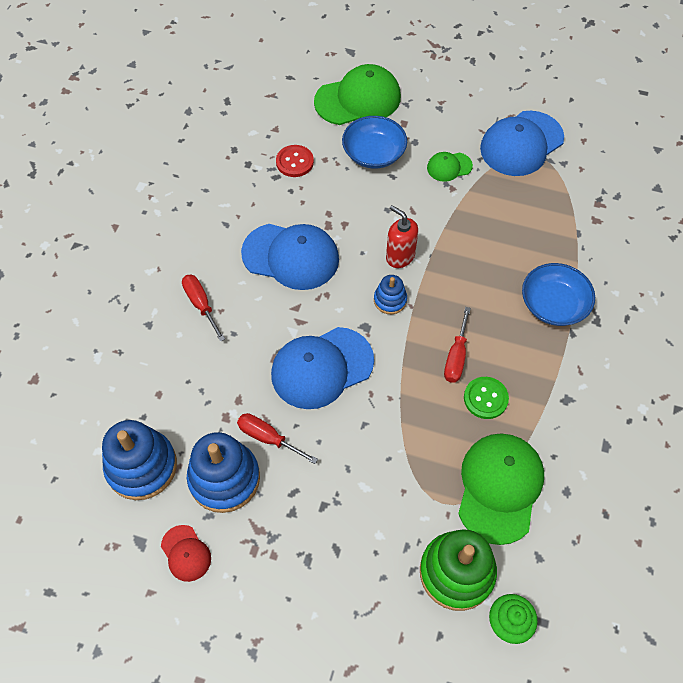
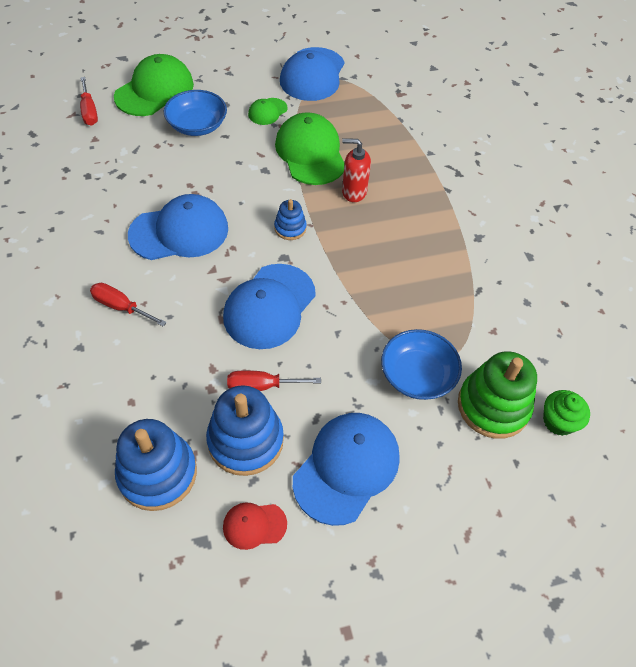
camera: 35 degrees left, 5 degrees down
red cap [161,525,211,582] -> red cap turned 150 degrees clockwise [223,502,287,550]
red button [276,145,314,177] -> none
red soap dispenser [386,205,418,268] -> red soap dispenser moved to [342,138,371,202]
red screwdriver [444,307,471,382] -> red screwdriver moved to [80,77,98,126]
green cap [458,433,544,545] -> green cap moved to [275,112,345,185]
green button [464,377,509,419] -> none
blue bowl [522,263,595,326] -> blue bowl moved to [381,329,462,400]
none -> blue cap [293,413,400,526]

